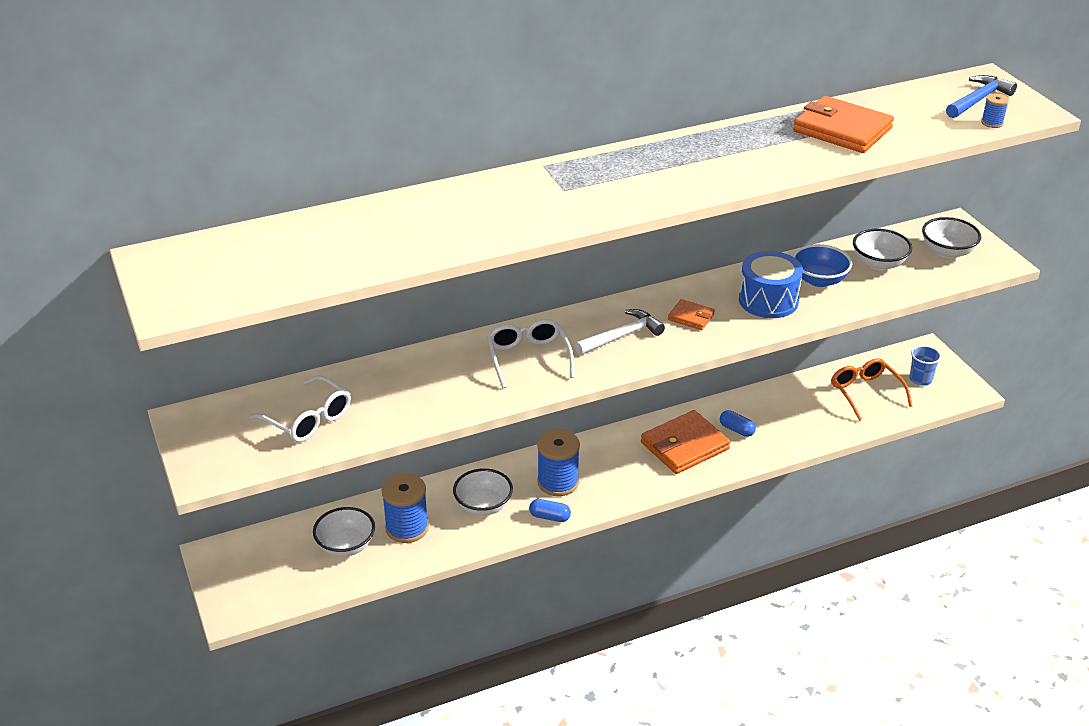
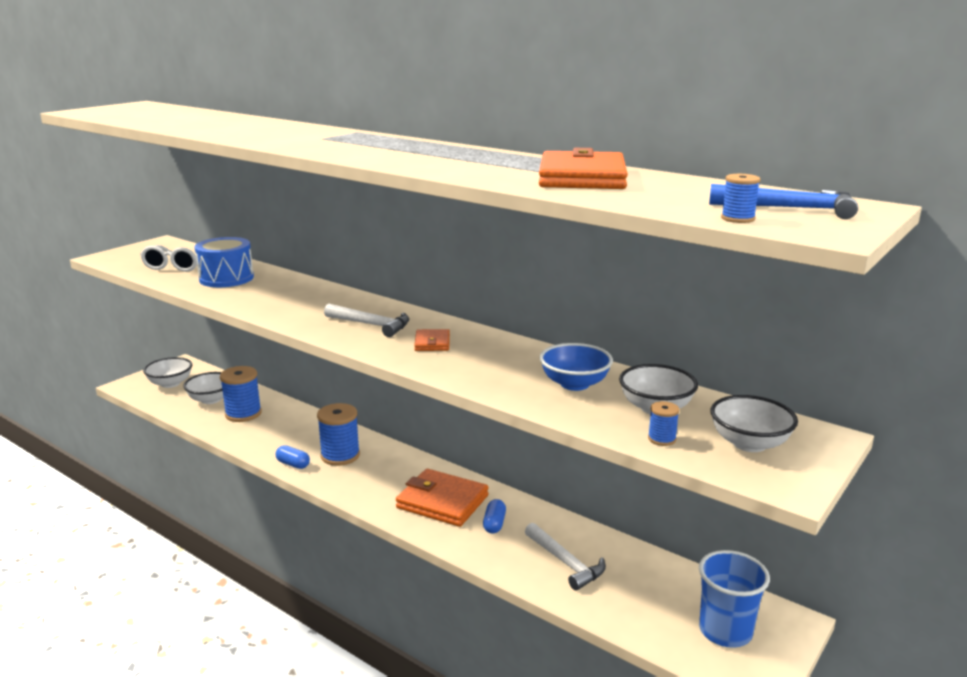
camera: 60 degrees right, 15 degrees down
white bowl [453,468,513,516] -> white bowl moved to [143,357,192,388]
white glasses [487,319,574,388] -> none
blue capsule [529,499,571,522] -> blue capsule turned 45 degrees counterclockwise [276,445,310,469]
blue drum [739,251,803,318] -> blue drum moved to [195,237,254,287]
orange glasses [831,358,912,421] -> none
blue cup [909,345,941,386] -> blue cup [699,550,770,648], size x1.64
none -> white hammer [525,523,606,591]
none -> blue spool [648,401,679,446]

